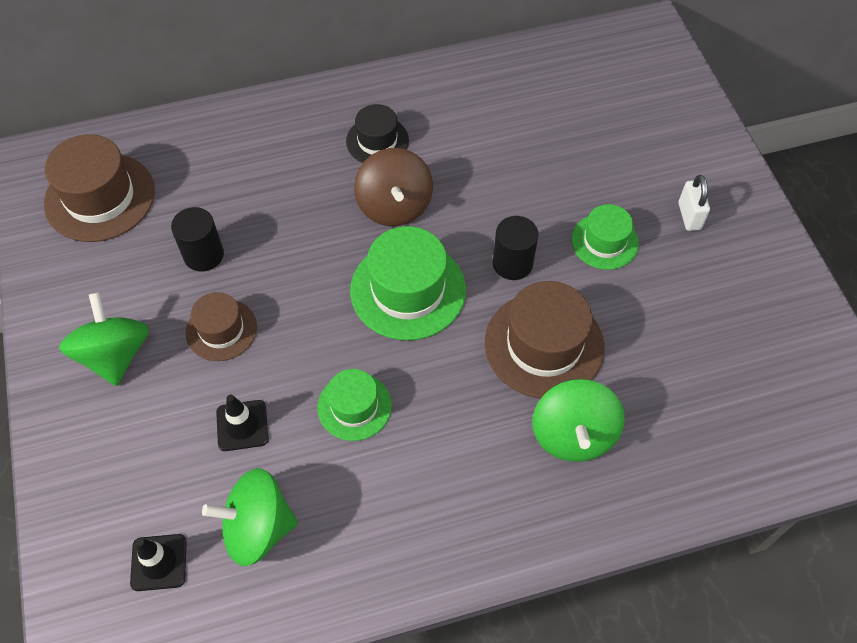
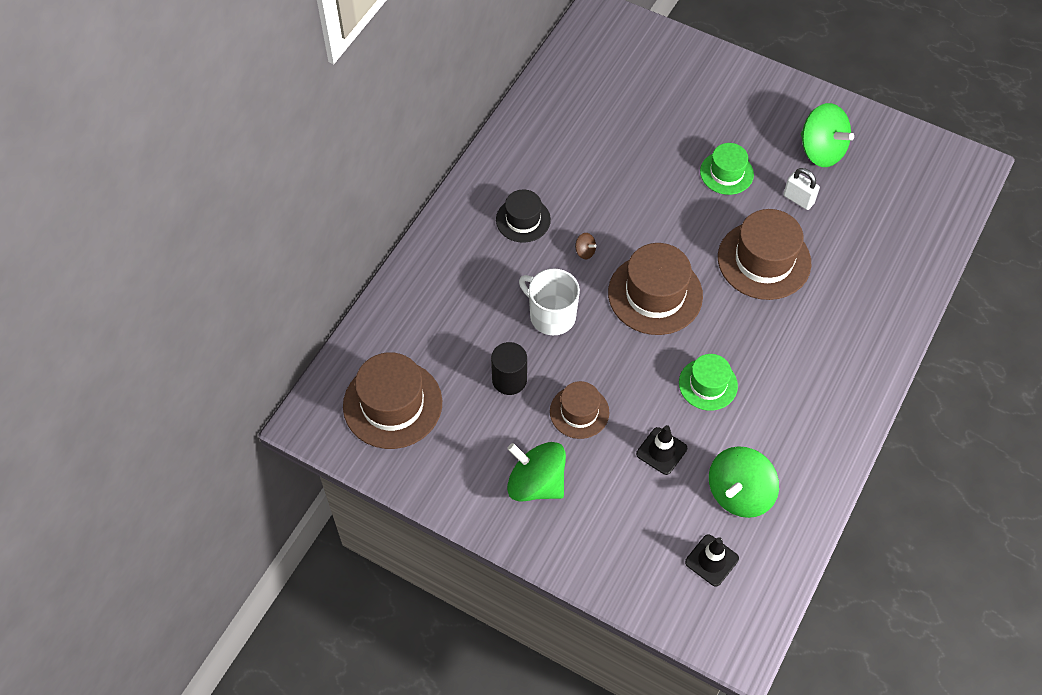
camera: 45 degrees left, 0 degrees up
green hat [350,226,466,340] -> brown hat [608,243,703,335]
brown spinning top [354,148,433,226] -> brown spinning top [575,233,597,259], size x0.41
black cylinder [493,216,538,280] -> none
green spinning top [532,379,625,462] -> green spinning top moved to [801,103,854,167]
white padlock [678,175,710,231] -> white padlock moved to [783,168,820,210]
none -> white mug [519,268,580,336]

